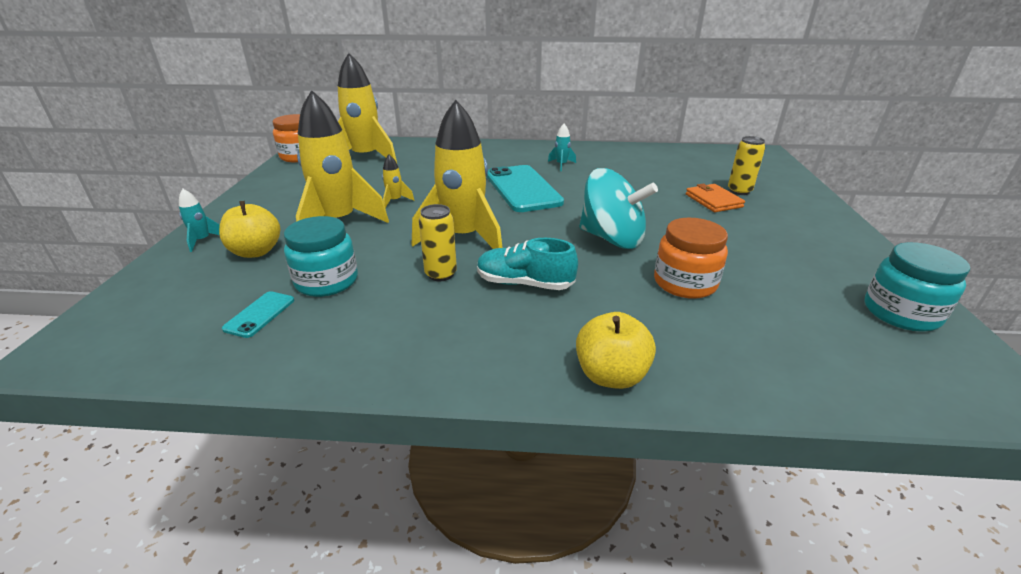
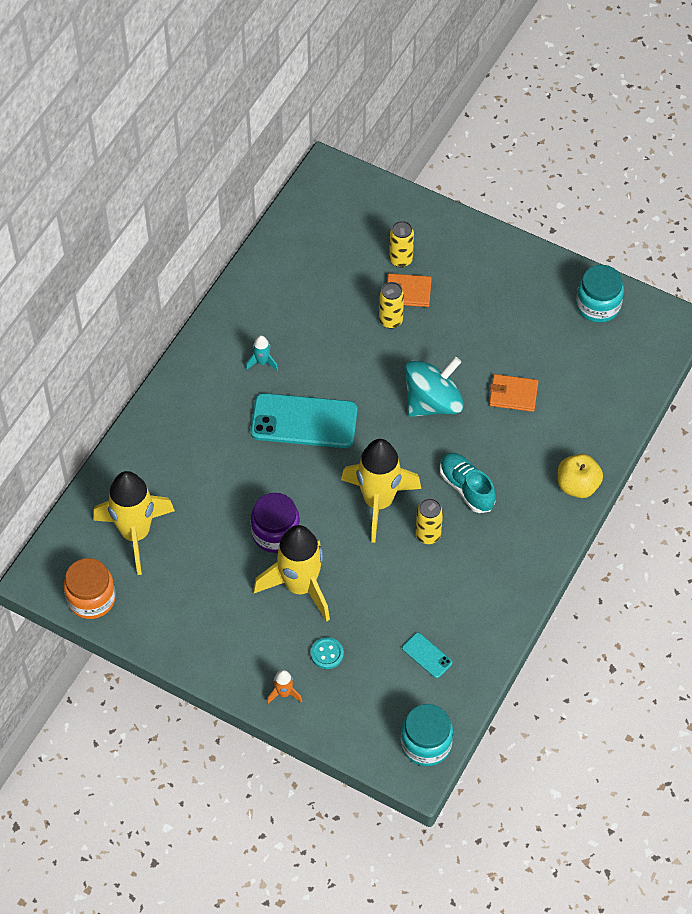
camera: 65 degrees left, 25 degrees up
turquoise rocket [179,189,220,252] -> orange rocket [267,670,302,704]
yellow apple [219,201,280,258] -> turquoise button [311,637,344,669]
turquoise jar [284,216,358,297] -> turquoise jar moved to [401,704,453,766]
yellow rocket [382,154,414,208] -> purple jar [251,493,300,553]
turquoise shoe [477,238,578,290] -> turquoise shoe turned 105 degrees clockwise [440,453,496,513]
orange jar [654,218,728,299] -> orange wallet [489,374,538,412]
none -> yellow can [379,282,404,329]

